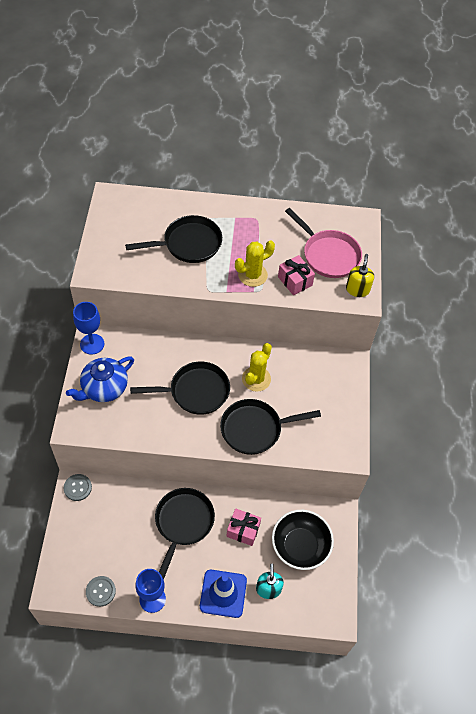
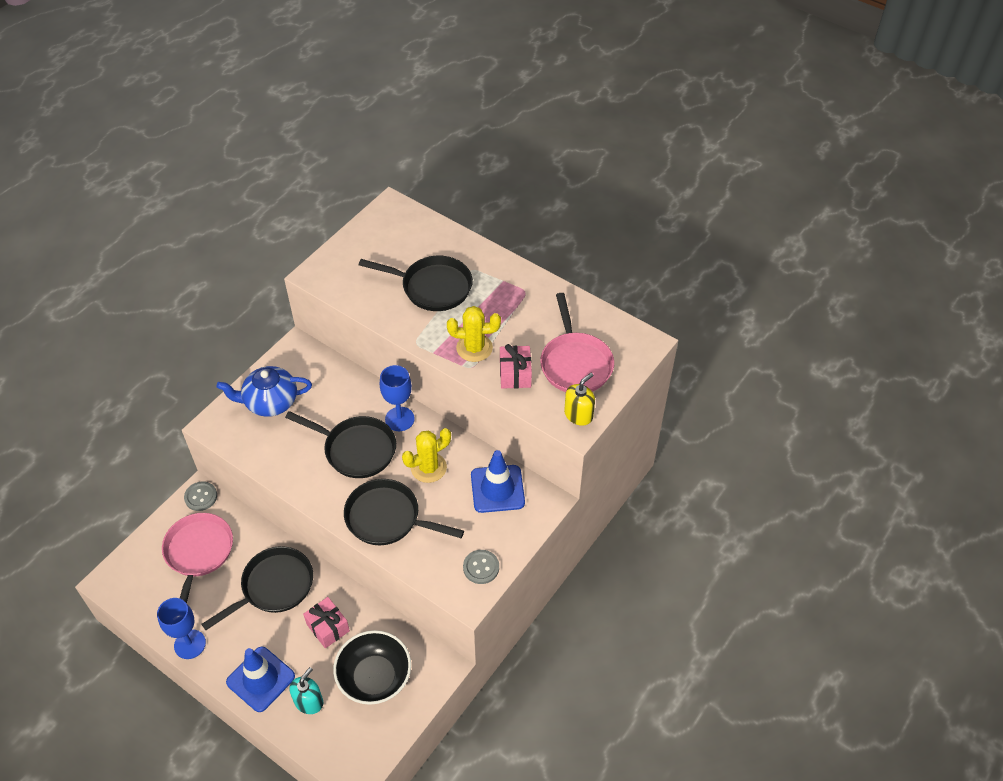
camera: 35 degrees right, 5 degrees down
blue goblet [73,302,104,355] -> blue goblet moved to [380,365,415,431]
grey button [86,576,116,607] -> grey button moved to [463,550,499,584]
none -> pink pan [162,513,233,603]
none -> blue traffic cone [471,450,525,513]

